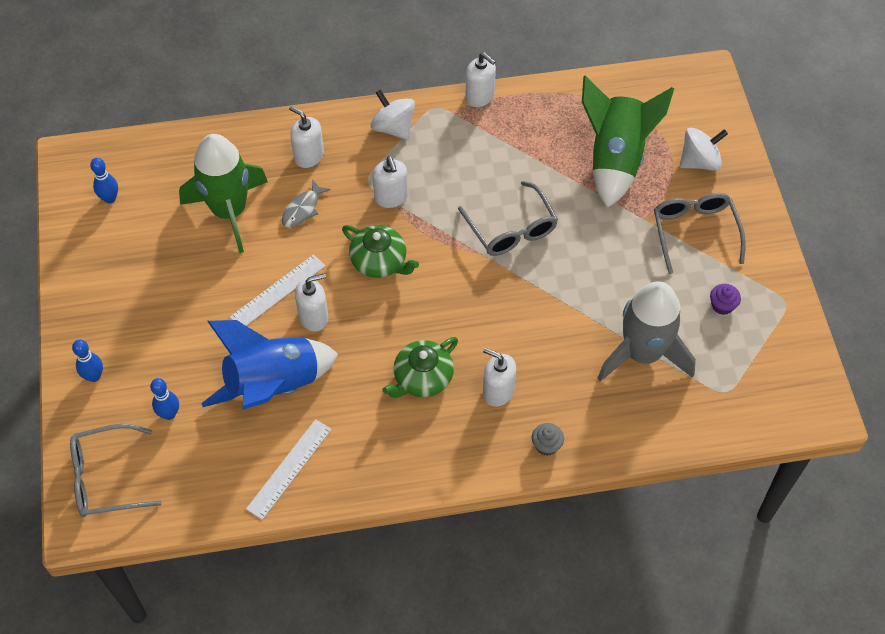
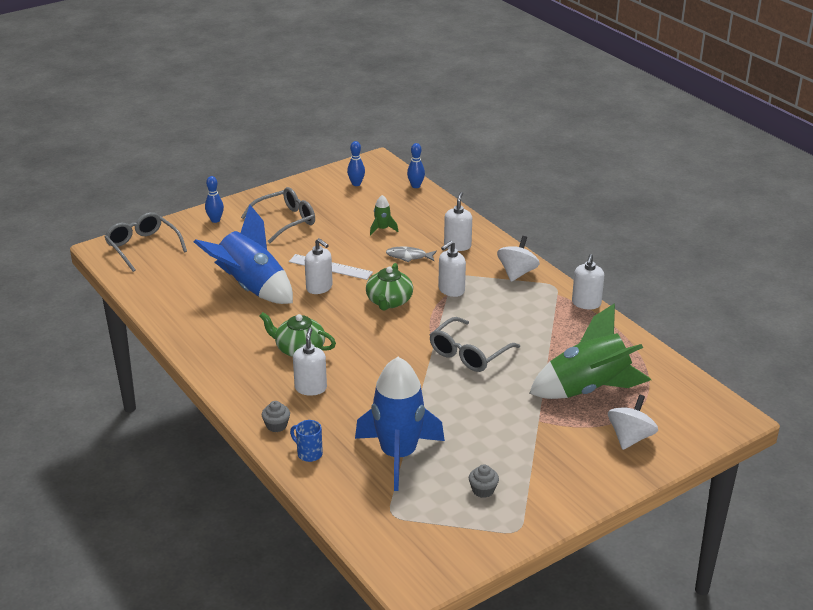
camera: 65 degrees right, 25 degrees down
blue bowling pin [150,378,179,420] -> blue bowling pin moved to [407,143,425,188]
green rocket [179,134,268,253] -> green rocket [370,195,398,235], size x0.41
white ruler [246,419,332,520] -> none
grey rocket [598,281,696,381] -> blue rocket [355,357,445,491]
grey glasses [654,193,746,274] -> grey glasses moved to [241,187,315,243]
white spinning top [680,128,728,171] -> white spinning top turned 105 degrees counterclockwise [608,395,658,450]
purple cupcake [710,284,741,315] -> grey cupcake [469,464,499,498]
none -> blue mug [290,420,323,462]

